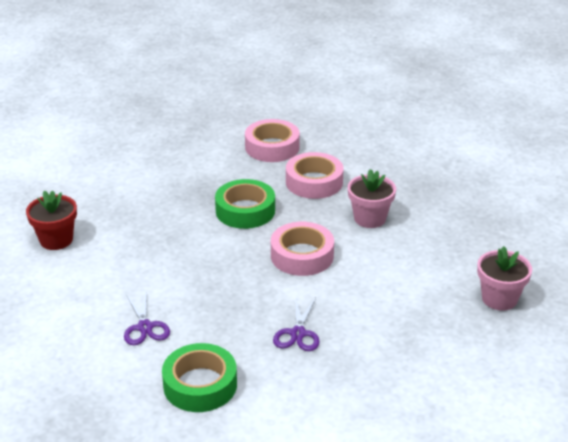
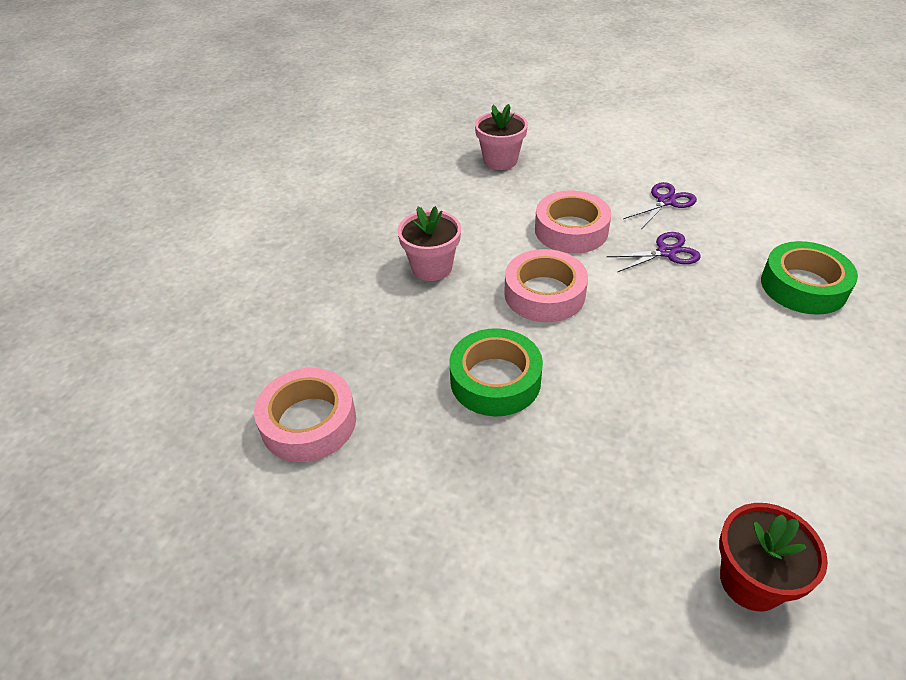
camera: 115 degrees left, 10 degrees up
purple scissors [124,291,170,345] -> purple scissors moved to [623,182,697,228]
pink tape [286,152,344,199] -> pink tape moved to [535,191,611,253]

